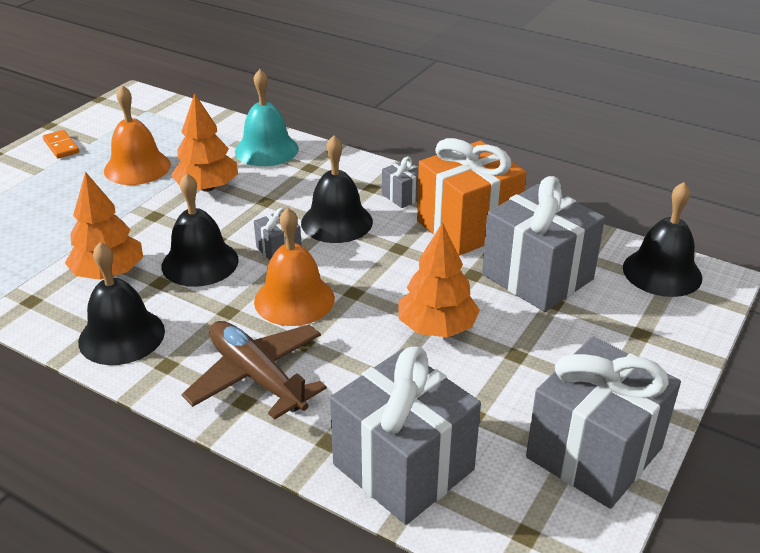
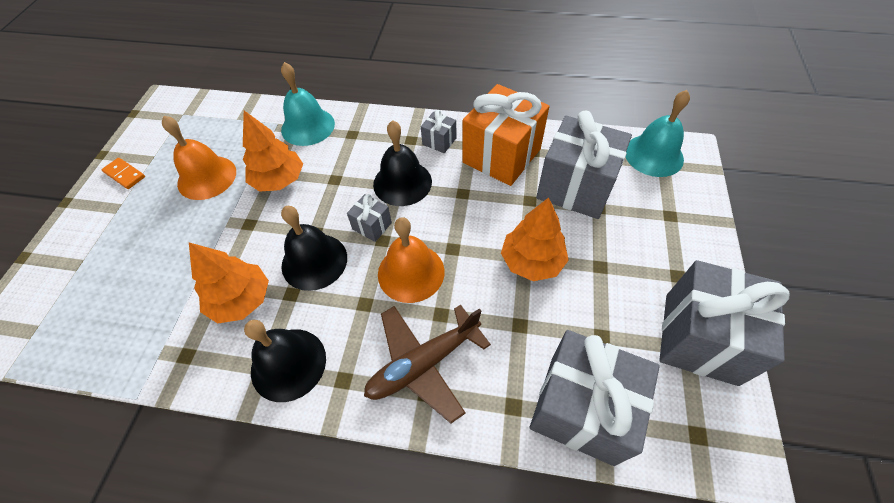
camera: 20 degrees left, 20 degrees up
brown plane [182,321,327,420] -> brown plane turned 60 degrees counterclockwise [364,305,491,423]
black bell [623,182,702,297] -> turquoise bell [626,90,690,177]

